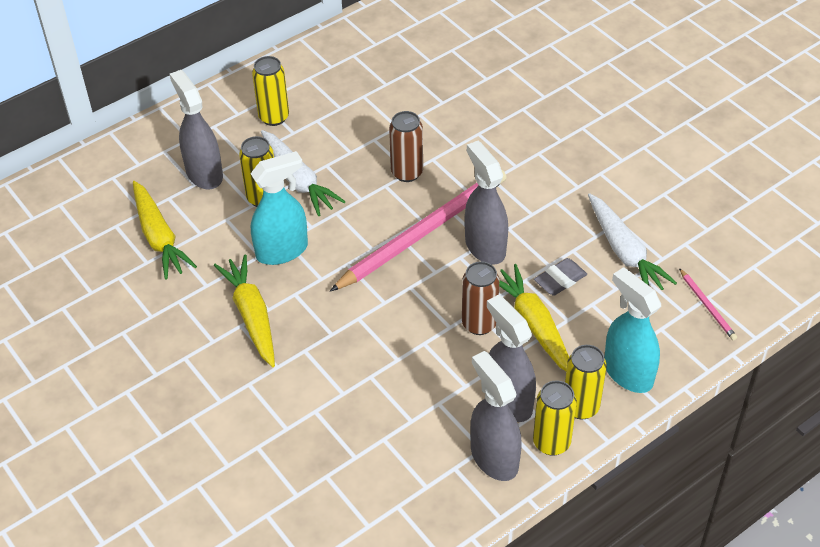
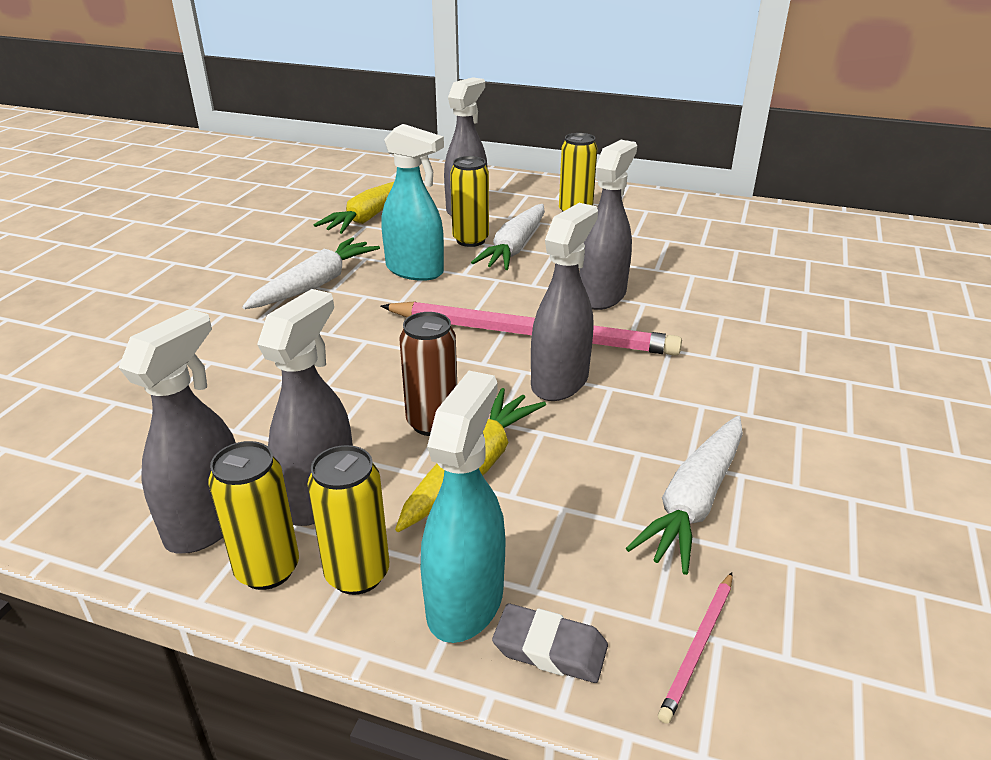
camera: 55 degrees right, 15 degrees down
yellow carrot [214,254,275,367] -> white carrot [242,238,380,309]
brown can [389,111,423,182] -> grey spray bottle [580,140,637,310]
grey eraser [534,258,587,296] -> grey eraser moved to [492,604,608,683]

